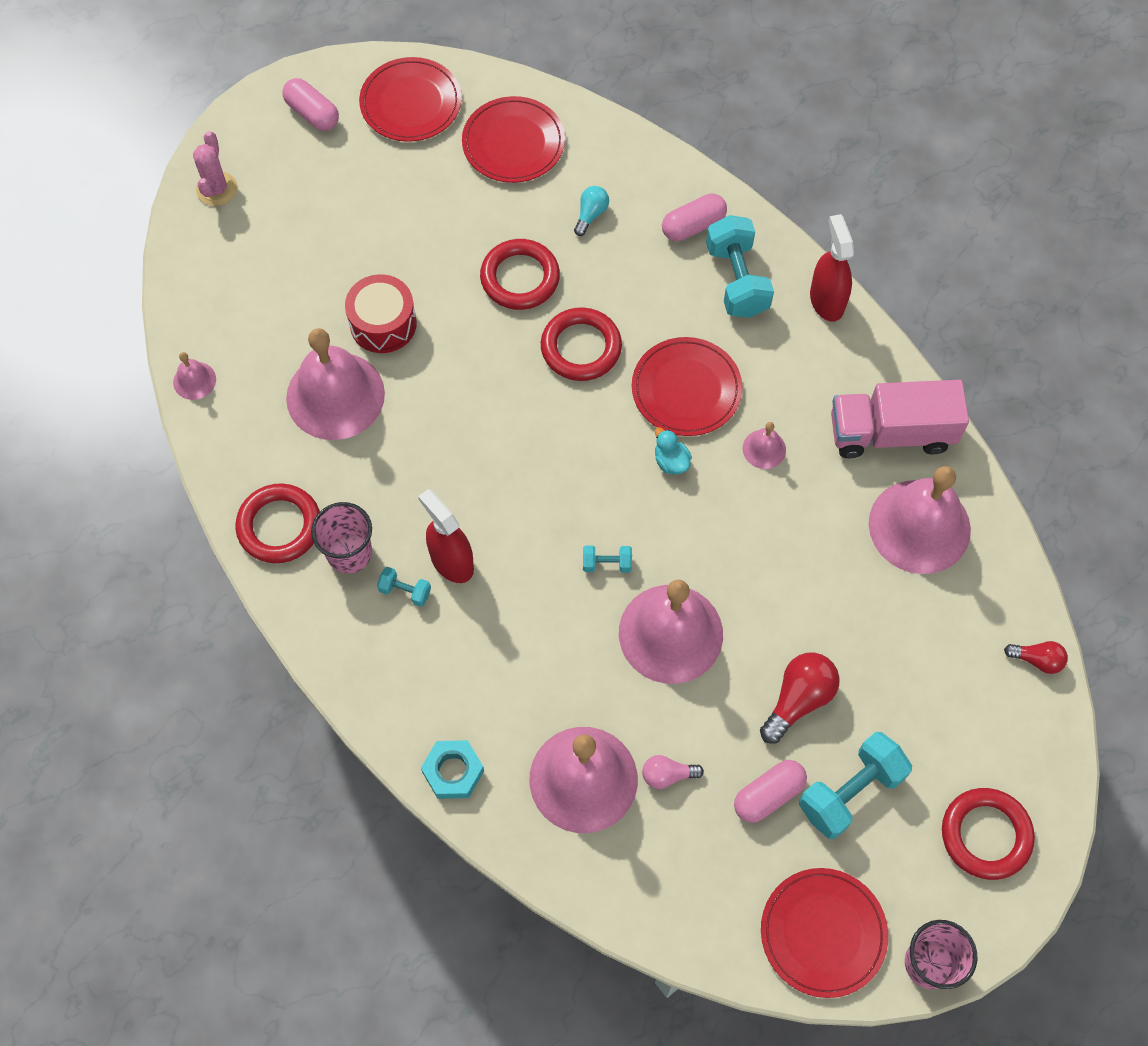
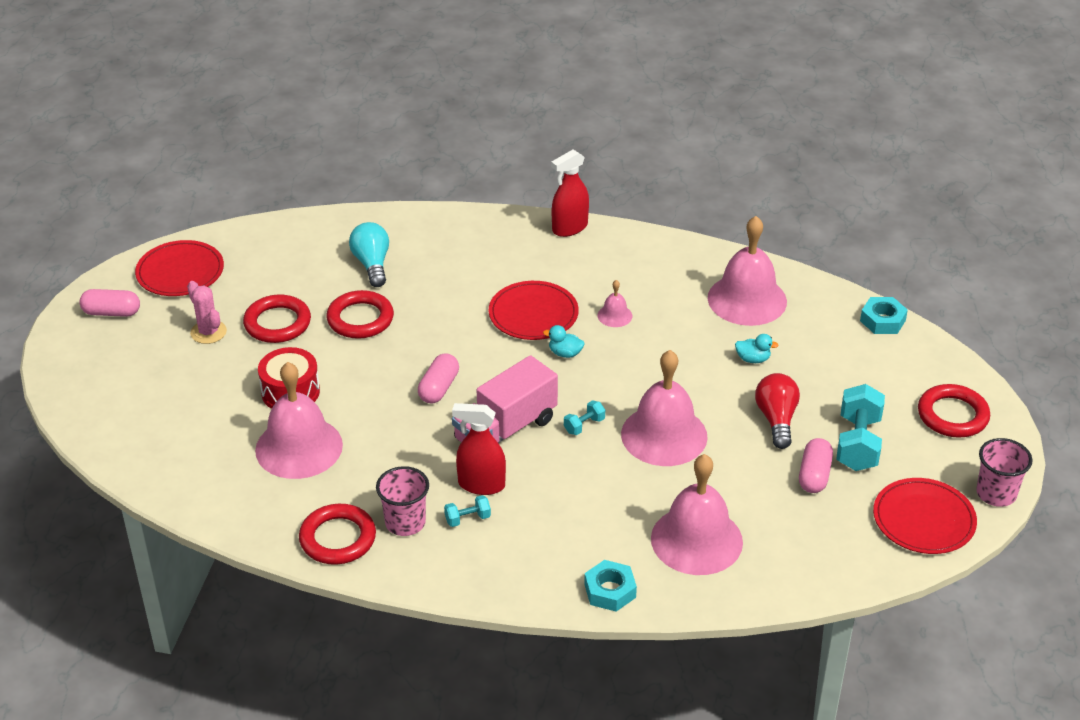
camera: 40 degrees left, 25 degrees down
pink bell [173,352,216,400] -> none
pink cactus [193,131,237,206] -> pink cactus moved to [187,281,227,344]
red plate [462,96,565,183] -> none
red ring [541,307,622,381] -> red ring moved to [243,294,311,343]
turquoise light bulb [574,186,609,236] -> turquoise light bulb [349,222,389,287], size x1.68
pink light bulb [642,755,704,789] -> none
pink capsule [662,193,727,241] -> pink capsule moved to [418,353,459,404]
turquoise dumbbell [706,215,774,318] -> none
red spray bottle [810,214,854,322] -> red spray bottle turned 75 degrees counterclockwise [551,150,589,237]
pink truck [831,380,969,458] -> pink truck moved to [452,355,558,443]
red light bulb [1004,641,1068,674] -> turquoise nut [860,297,908,334]
none -> turquoise duck [735,334,779,363]

